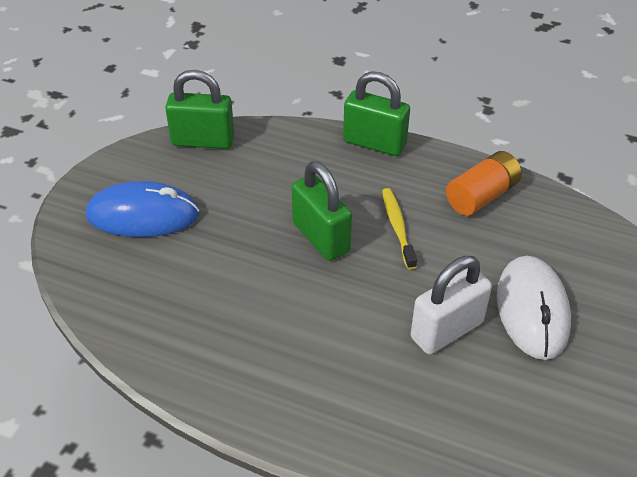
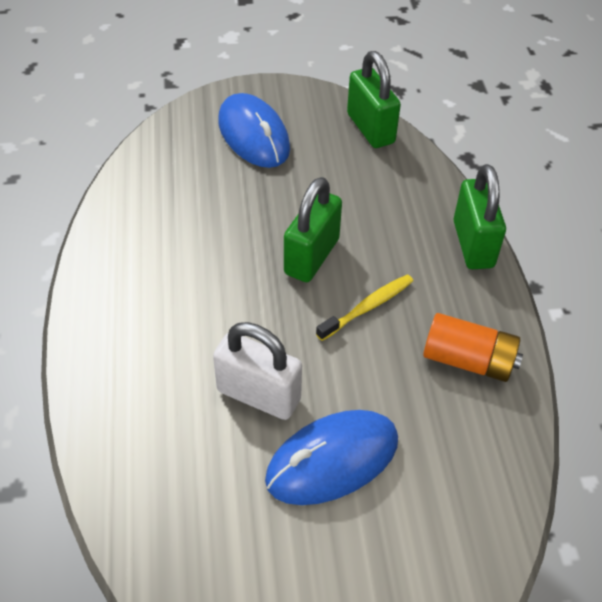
camera: 60 degrees right, 5 degrees up
white mouse [497,256,571,360] -> blue mouse [265,410,398,505]

